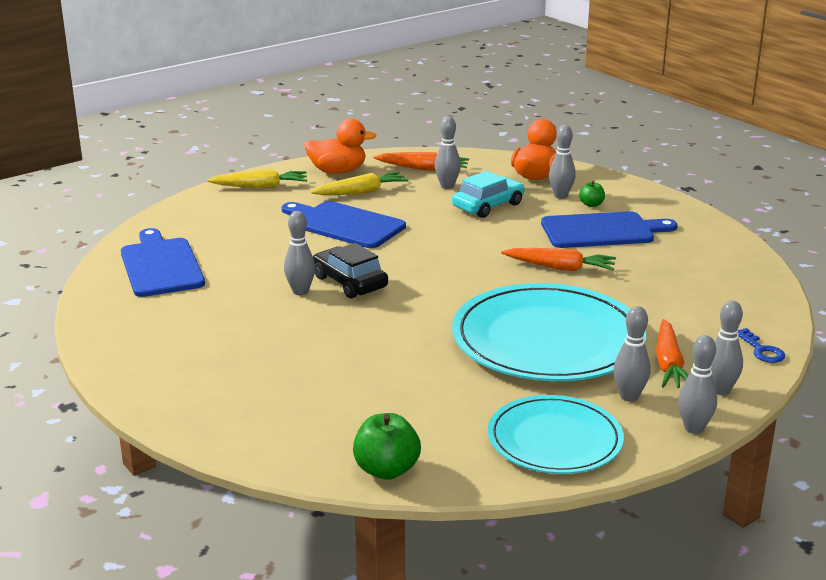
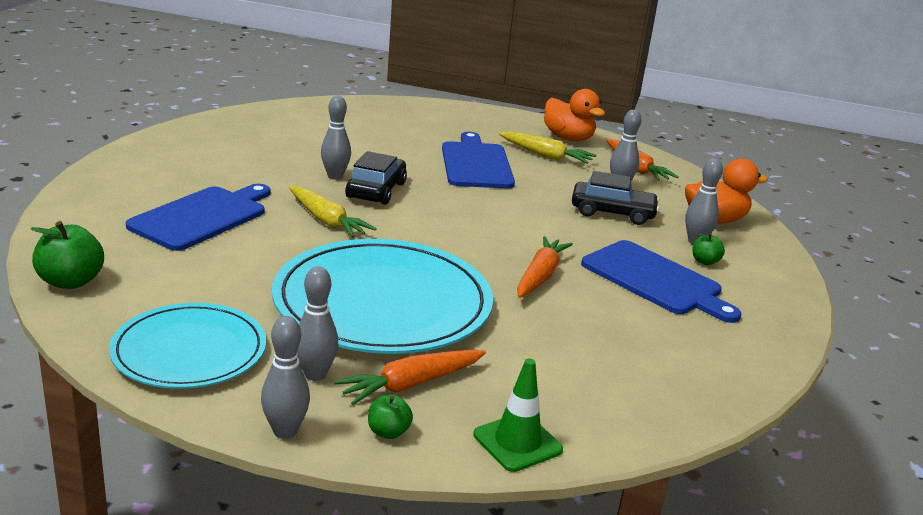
camera: 50 degrees right, 0 degrees up
blue cutting board [121,228,205,297] -> blue cutting board moved to [126,184,270,251]
yellow carrot [207,169,307,188] -> yellow carrot moved to [289,186,376,238]
turquoise car [452,171,525,218] -> black car [572,171,660,225]
orange carrot [501,248,616,271] -> orange carrot turned 135 degrees counterclockwise [517,236,573,298]
grey bowling pin [711,301,743,395] -> green apple [368,395,413,439]
blue key [737,328,785,363] -> green traffic cone [474,358,563,472]

